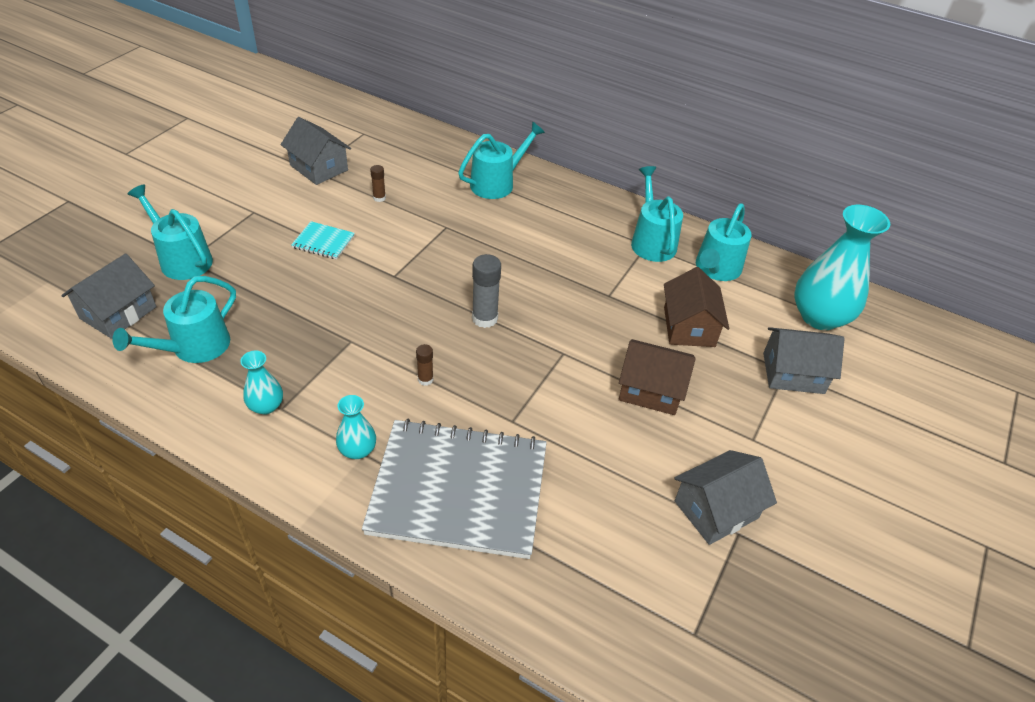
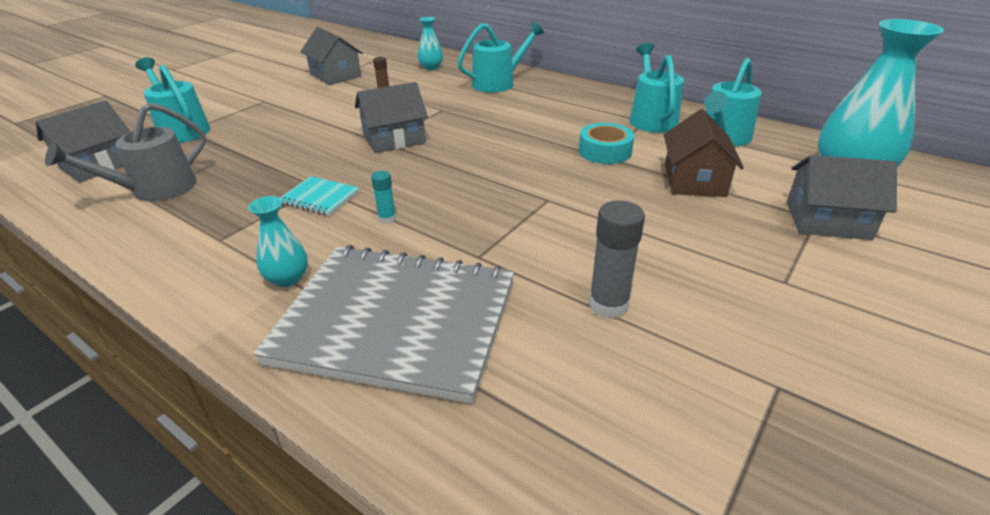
camera: 10 degrees right, 10 degrees down
turquoise watering can [112,276,236,363] -> grey watering can [45,103,206,202]
turquoise vase [240,351,283,415] -> turquoise vase moved to [418,17,443,70]
turquoise notebook [291,221,355,260] -> turquoise notebook moved to [280,176,360,216]
brown glue stick [416,344,433,386] -> turquoise glue stick [371,171,396,224]
grey glue stick [472,254,501,328] -> grey glue stick moved to [589,200,645,319]
brown house [619,339,696,415] -> none
grey house [674,450,777,545] -> grey house moved to [355,82,428,153]
none -> turquoise tape [579,123,634,164]

